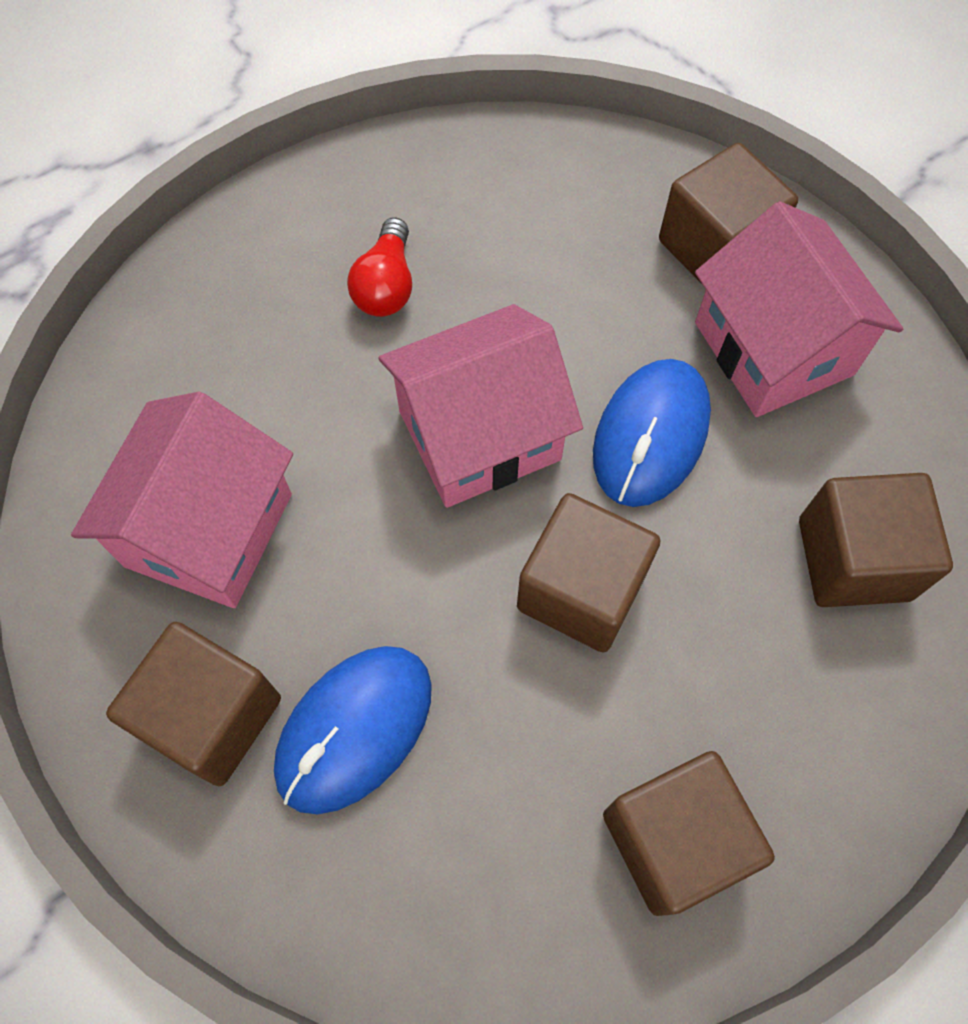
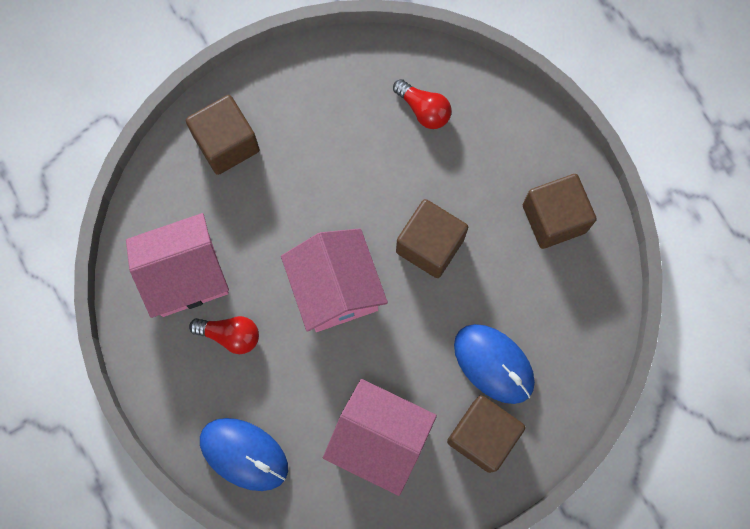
camera: 85 degrees left, 10 degrees up
blue mouse [593,359,711,507] -> blue mouse moved to [200,418,288,491]
pink house [695,201,903,417] -> pink house moved to [126,213,229,318]
brown cube [799,473,953,607] -> red light bulb [393,79,451,129]

